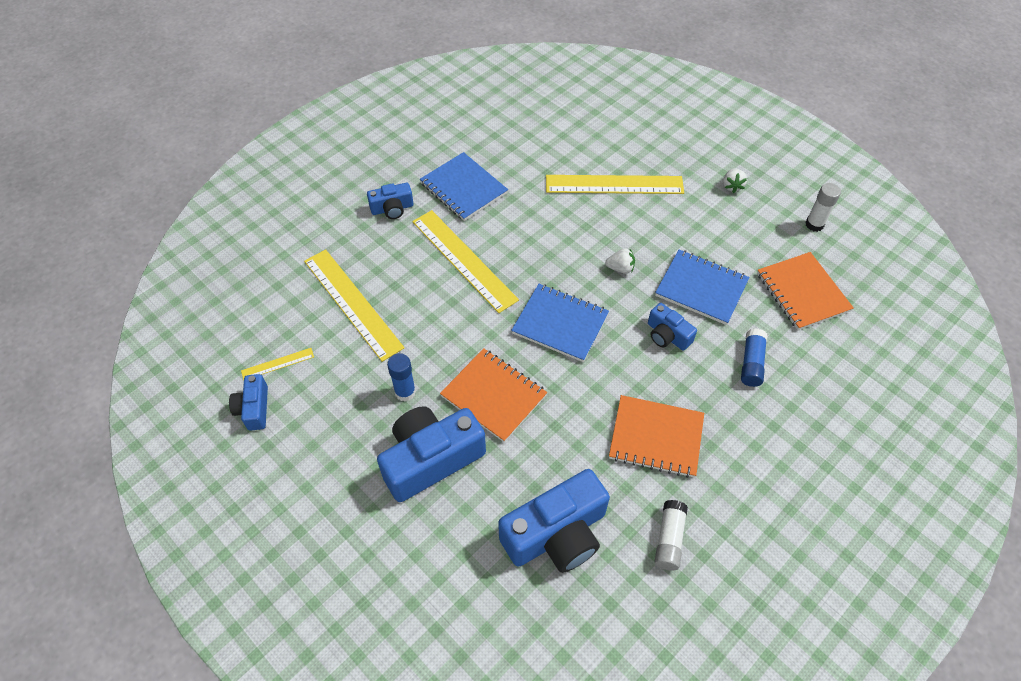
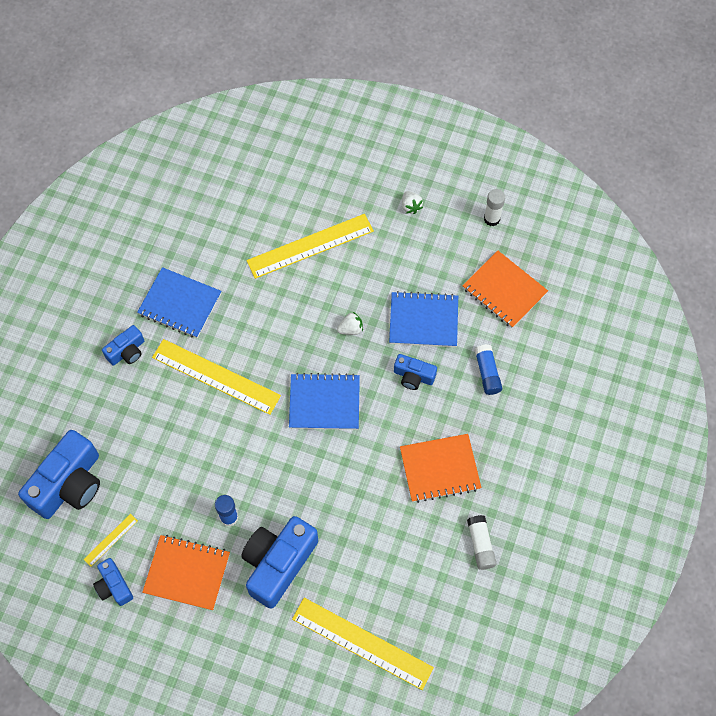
camera: 25 degrees left, 10 degrees up
yellow ruler [304,249,405,362] -> yellow ruler moved to [292,598,434,690]
orange notebook [440,348,547,442] -> orange notebook moved to [142,535,230,610]
blue camera [498,469,610,573] -> blue camera moved to [18,430,100,519]

